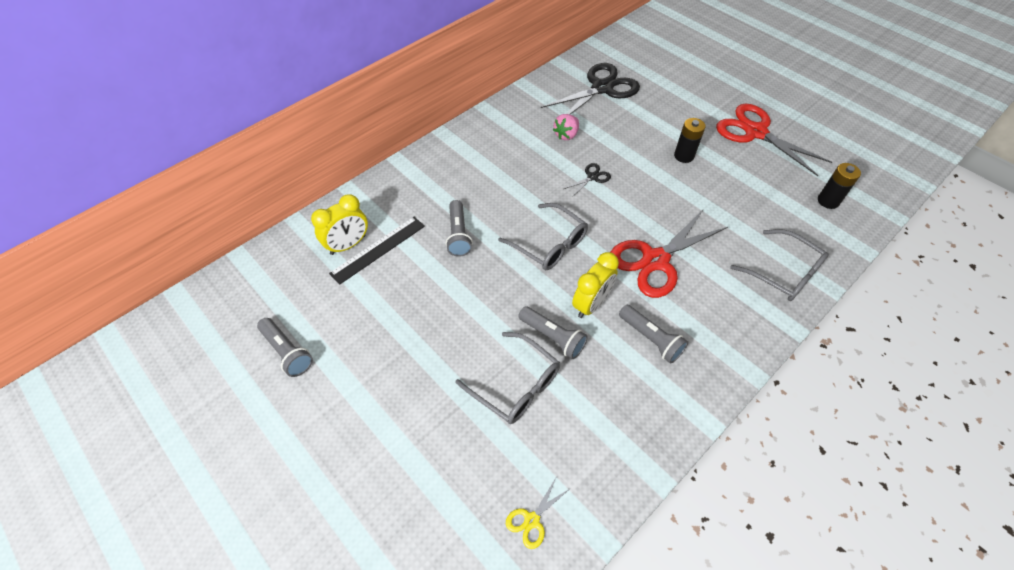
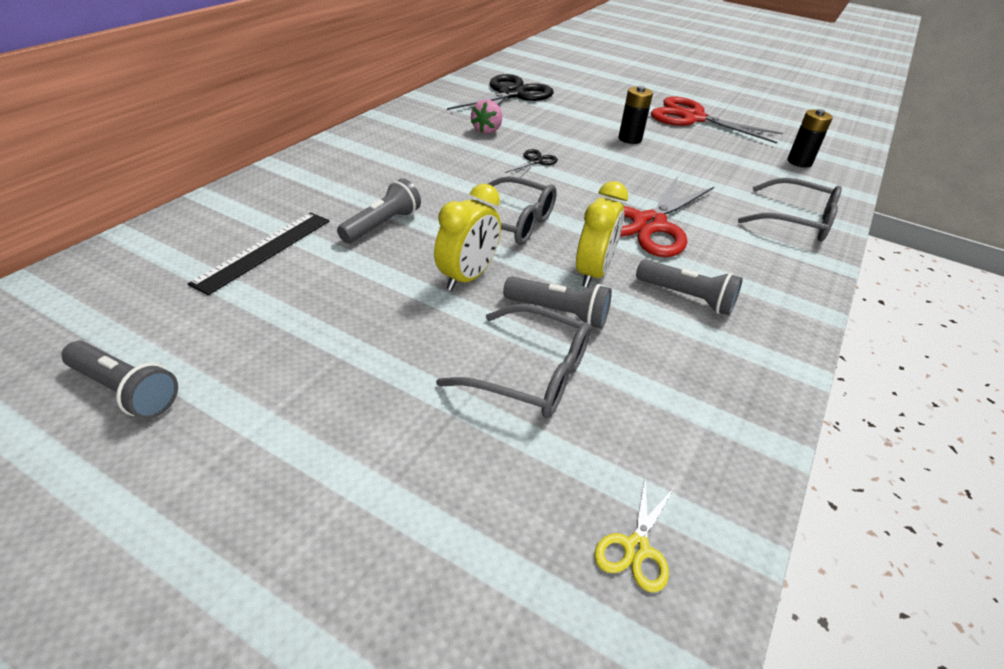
camera: 20 degrees left, 15 degrees down
yellow clock [311,194,368,255] -> yellow clock moved to [434,184,501,291]
grey flashlight [446,200,473,257] -> grey flashlight turned 120 degrees counterclockwise [337,179,421,243]

